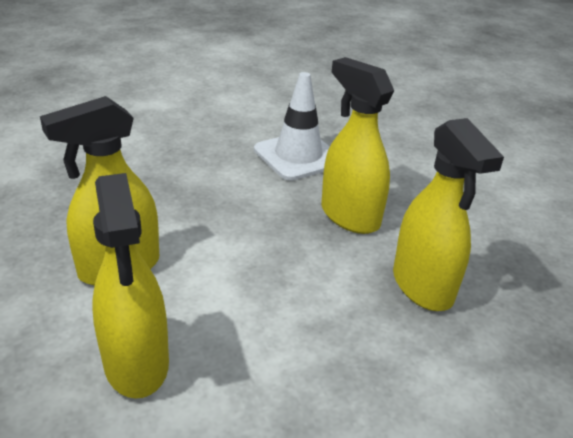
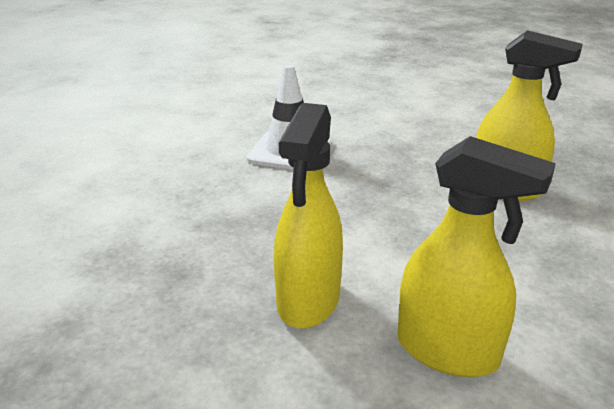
camera: 40 degrees left, 5 degrees down
yellow spray bottle [321,57,394,234] -> none

